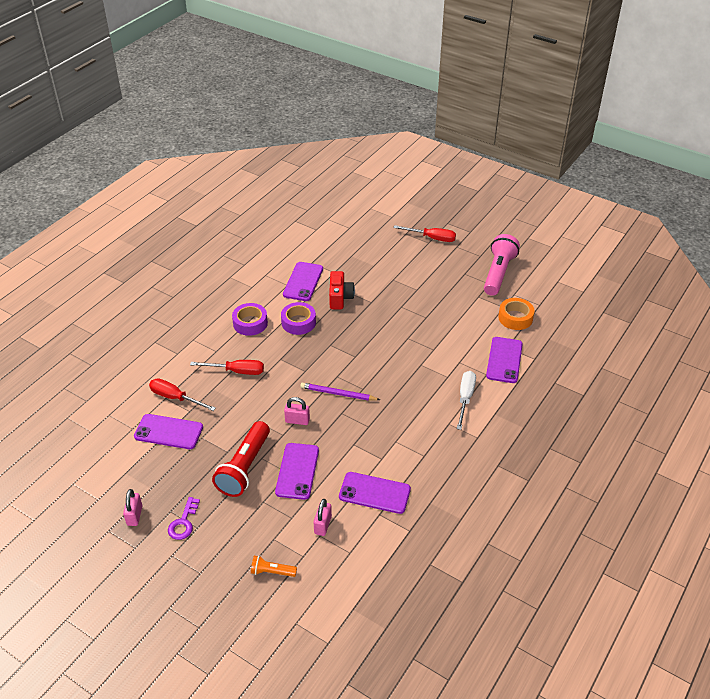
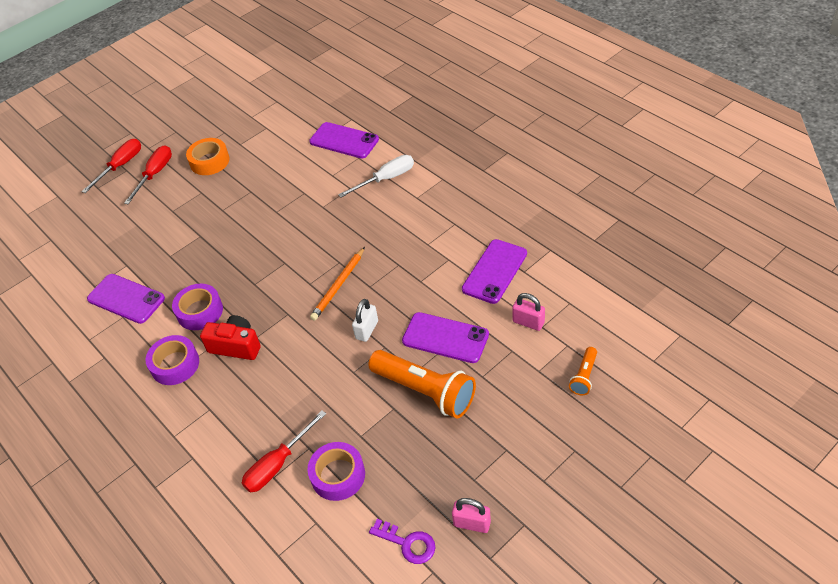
camera: 70 degrees left, 5 degrees up
purple phone [134,414,203,449] -> purple tape [307,442,365,501]
purple key [168,497,200,540] -> purple key moved to [369,519,436,564]
red screwdriver [190,360,264,375] -> red screwdriver moved to [124,145,172,204]
red flashlight [212,421,270,497] -> orange flashlight [368,350,476,418]
pink padlock [284,397,310,425] -> white padlock [352,299,378,342]
purple pencil [300,383,380,401] -> orange pencil [310,247,365,321]
red camera [329,271,355,309] -> red camera moved to [200,315,261,360]
white screwdriver [457,371,476,430] -> white screwdriver turned 120 degrees clockwise [338,155,414,198]
pink flashlight [484,234,520,296] -> none
orange tape [498,298,535,330] -> orange tape moved to [186,138,230,175]

